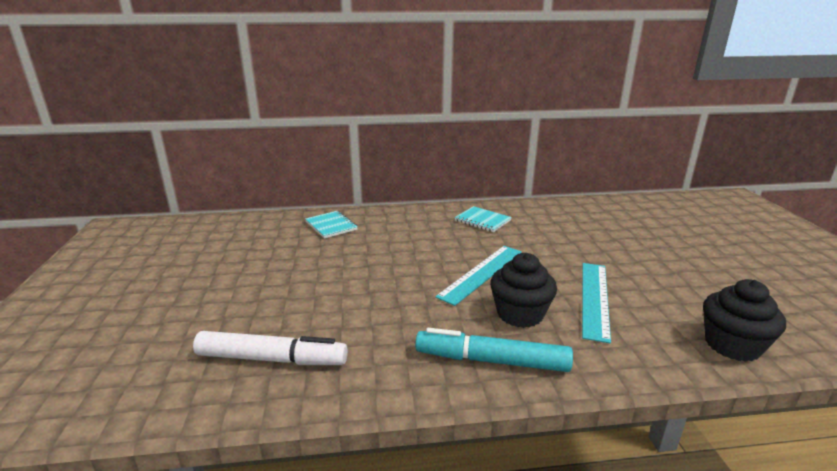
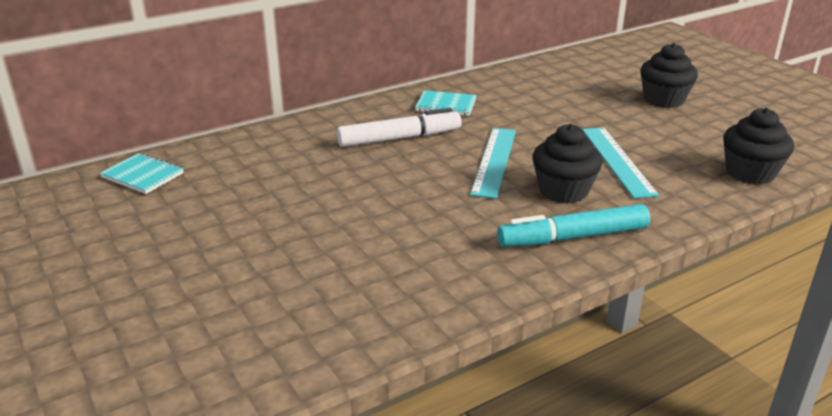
camera: 25 degrees left, 5 degrees up
white marker [193,331,348,365] -> white marker moved to [337,108,462,147]
turquoise notebook [305,211,358,239] -> turquoise notebook moved to [100,153,184,194]
none -> black cupcake [640,43,698,108]

